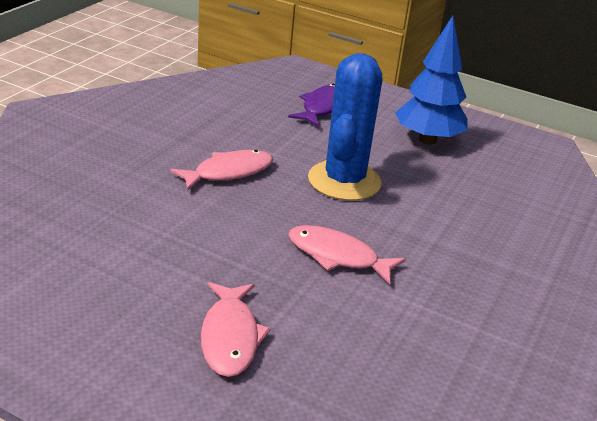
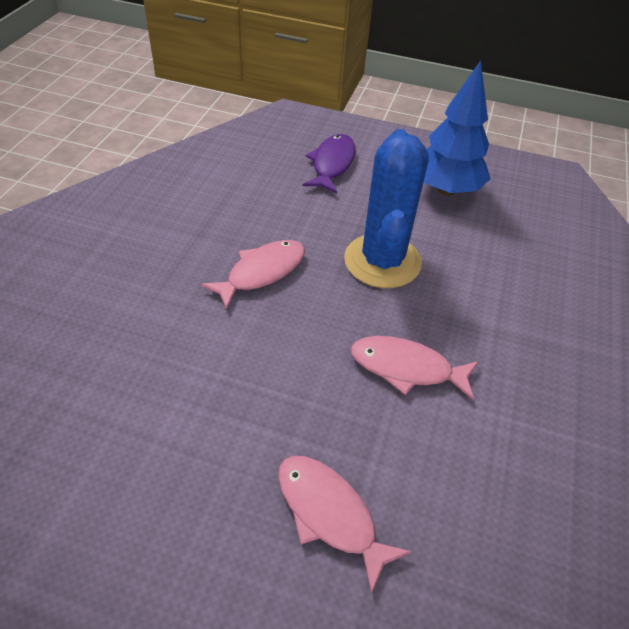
camera: 10 degrees left, 15 degrees up
pink fish [201,282,271,377] -> pink fish turned 150 degrees clockwise [278,456,412,594]

